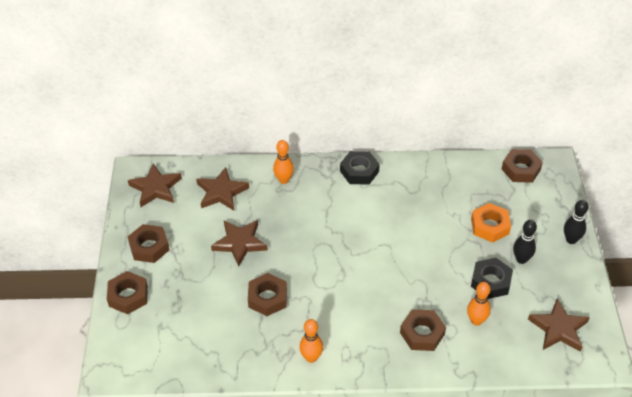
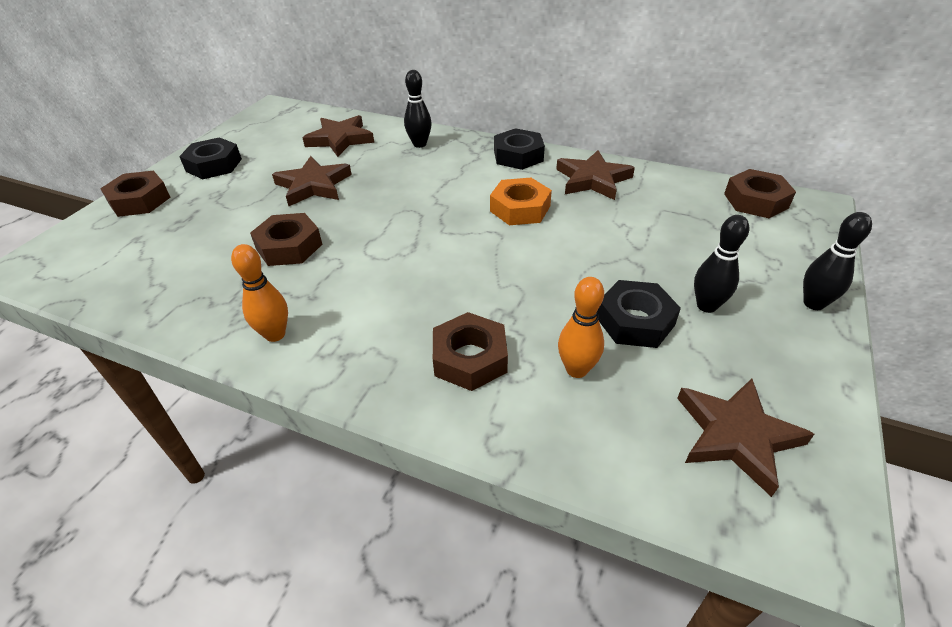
camera: 25 degrees right, 5 degrees down
brown star [128,164,182,207] -> brown star moved to [556,150,635,200]
brown nut [128,224,169,263] -> black nut [179,137,242,179]
orange bowling pin [273,140,294,184] -> black bowling pin [404,70,432,148]
orange nut [471,203,511,242] -> orange nut moved to [490,178,552,225]

